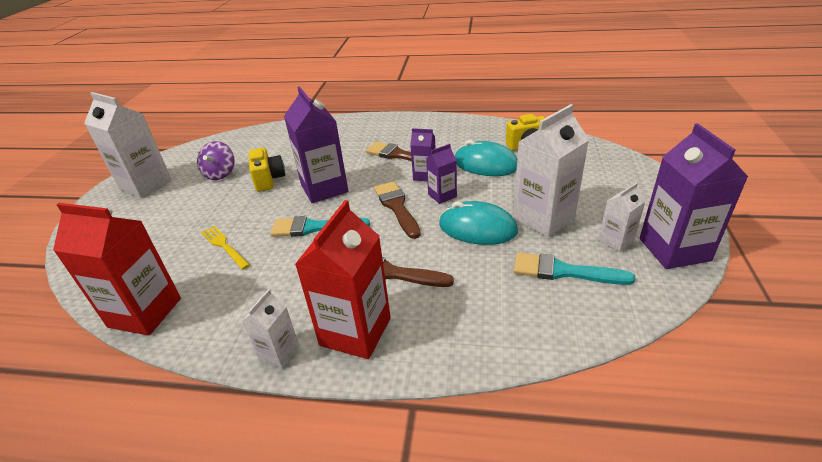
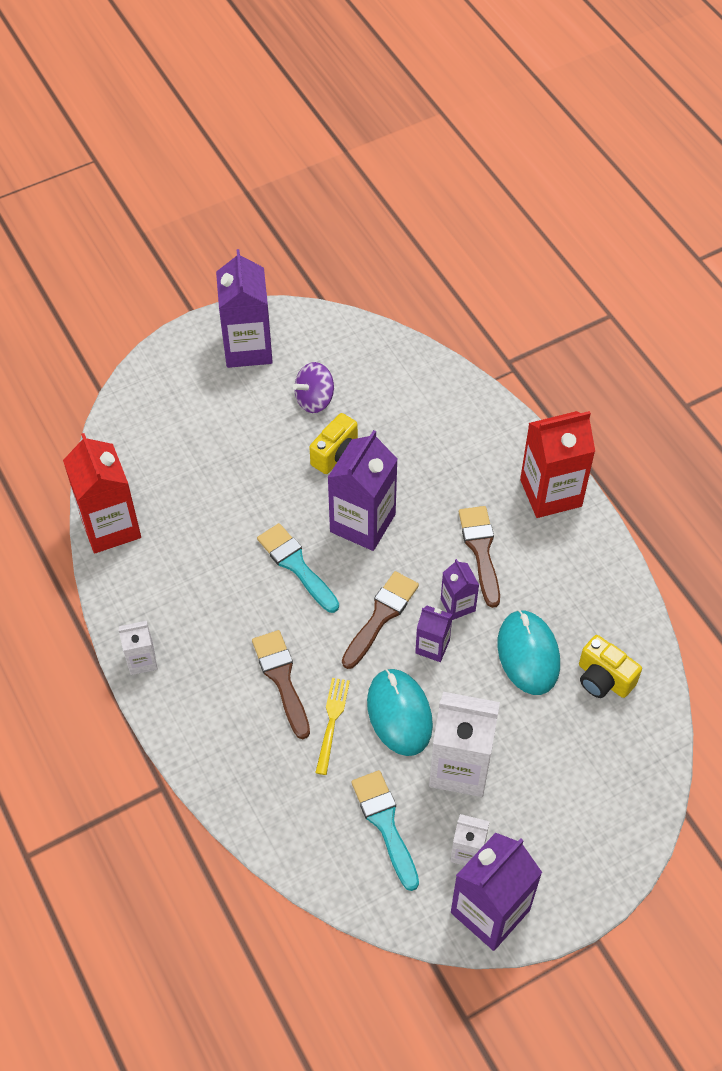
camera: 50 degrees right, 20 degrees up
white carton [84,92,172,198] -> purple carton [216,249,273,368]
yellow fork [201,226,250,270] -> yellow fork moved to [315,678,350,775]
red carton [295,200,391,359] -> red carton moved to [520,411,595,518]

